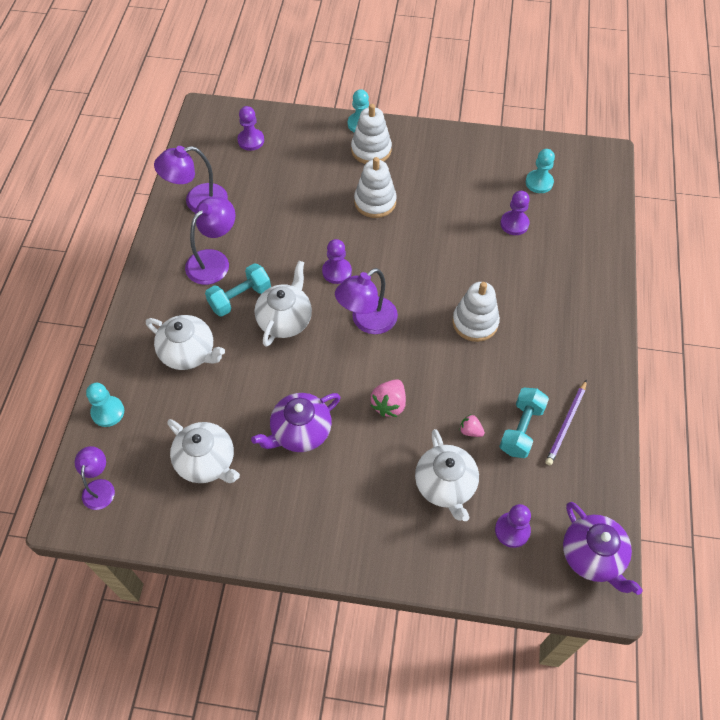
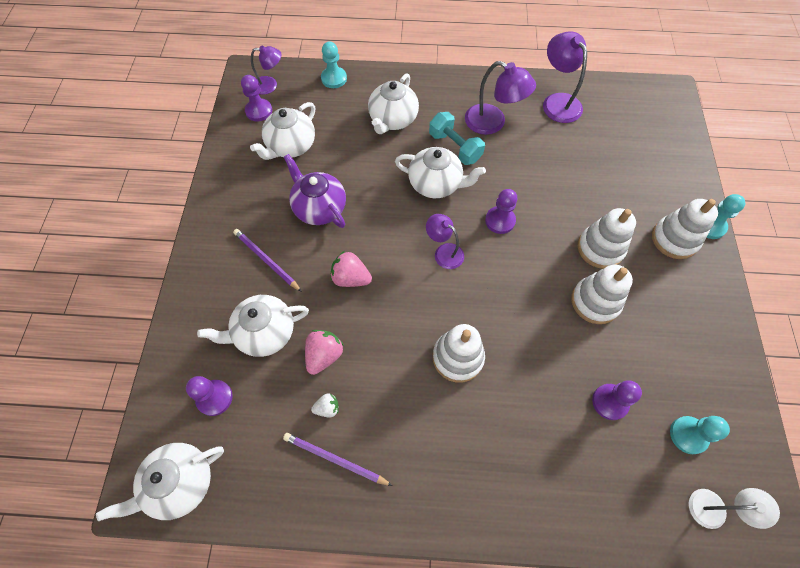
camera: 85 degrees right, 5 degrees up
purple pawn [237,106,264,151] -> purple pawn moved to [241,75,272,121]
purple lamp [335,268,398,334] -> purple lamp [426,214,464,269], size x0.64
pink strawberry [459,414,485,437] -> pink strawberry [305,330,343,375], size x1.68
turquoise dumbbell [499,388,549,458] -> white strawberry [311,394,339,417]
purple teapot [563,502,643,595] -> white teapot [96,443,224,521]
none -> purple pencil [233,229,302,292]
none -> white stacking toy [571,265,633,324]
none -> white lamp [689,488,780,529]

